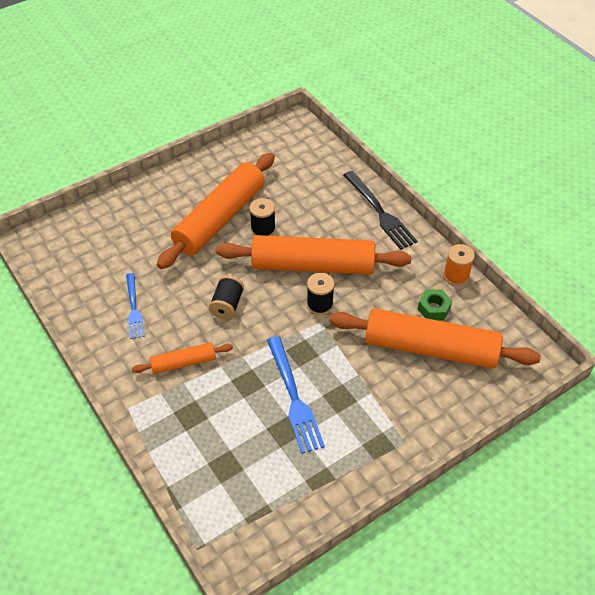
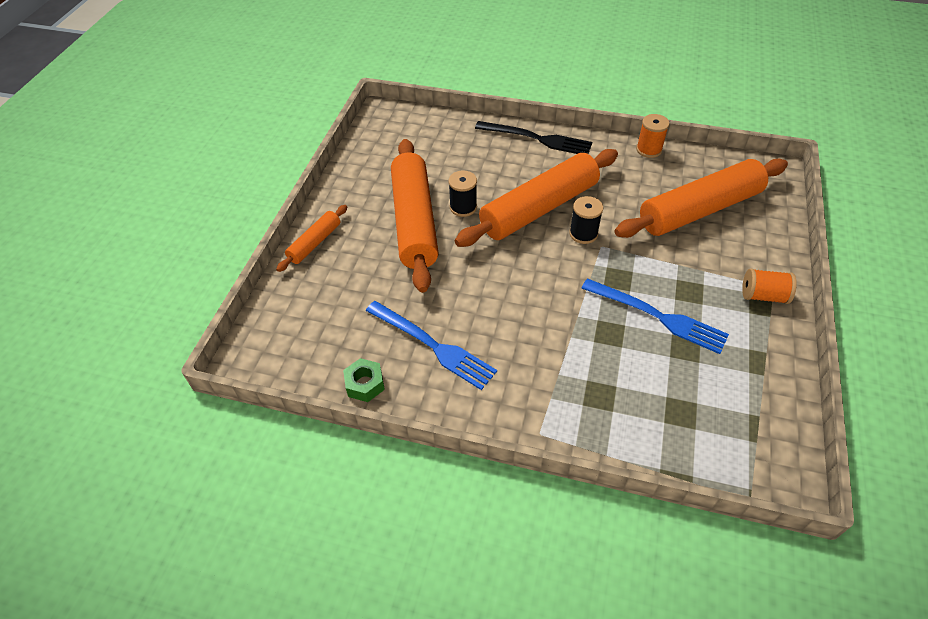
camera: 40 degrees left, 0 degrees up
blue fork [126,273,145,339] -> blue fork [366,301,497,390], size x1.54
orange rolling pin [132,343,233,374] -> orange rolling pin moved to [276,205,347,272]
black spool [209,276,244,319] -> none
green nut [418,289,452,320] -> green nut moved to [343,358,385,402]
none -> orange spool [742,268,797,304]

